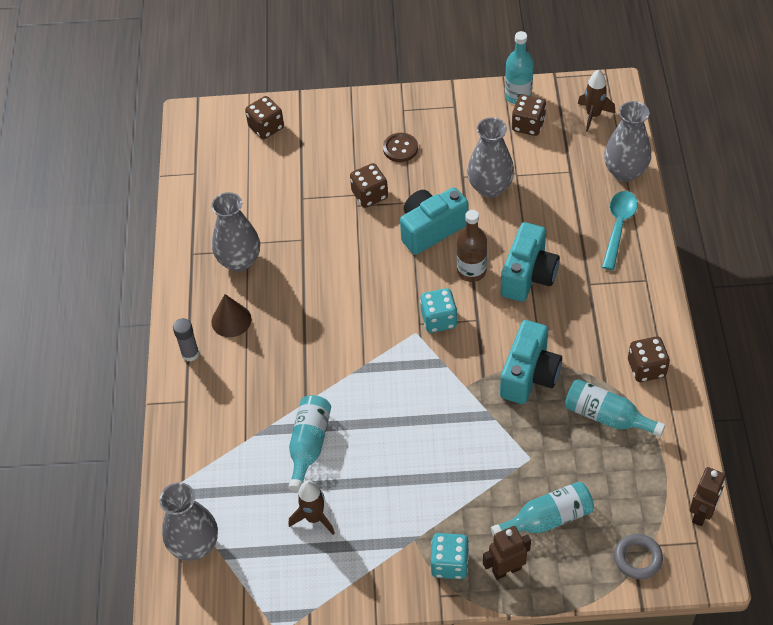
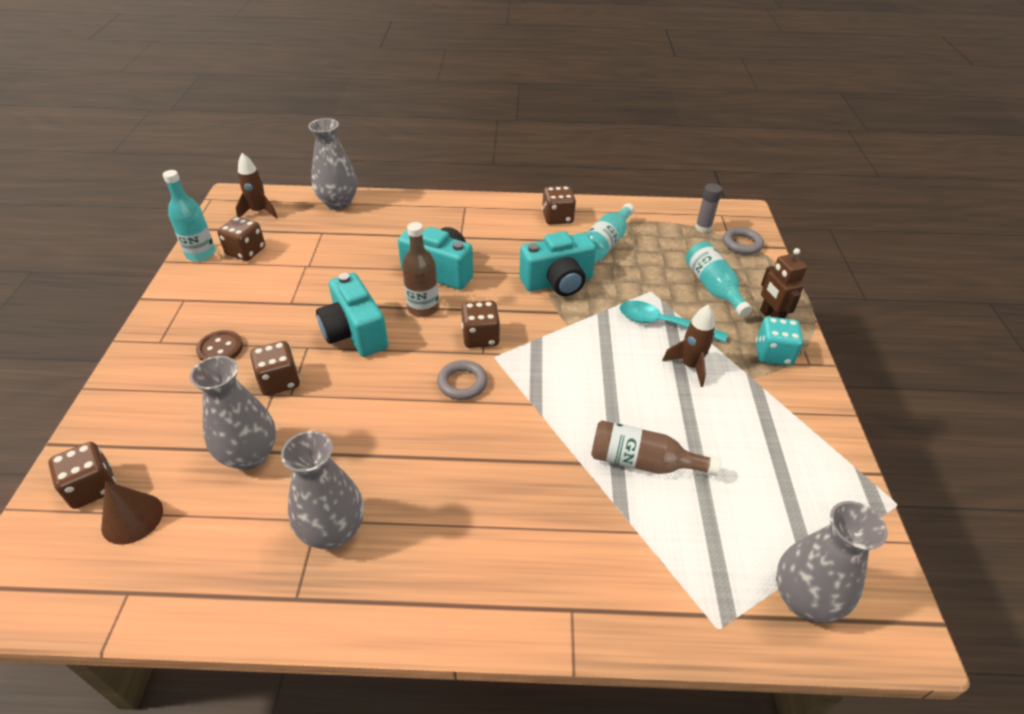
camera: 90 degrees left, 10 degrees down
grey glue stick [173,318,199,361] -> grey glue stick moved to [695,183,722,233]
brown cone [211,294,252,337] -> brown cone moved to [101,481,163,545]
brown rocket [288,480,335,535] -> brown rocket moved to [662,304,715,387]
turquoise bottle [289,395,331,492] -> brown bottle [591,420,721,476]
turquoise dice [420,288,457,333] -> brown dice [461,301,500,348]
grey vase [467,117,514,198] -> grey vase moved to [190,356,276,470]
turquoise camera [500,320,562,404] -> turquoise camera turned 135 degrees clockwise [519,231,596,296]
turquoise spoon [602,191,638,270] -> turquoise spoon moved to [620,301,728,343]
brown robot [689,467,726,526] -> none
none -> grey ring [437,360,488,400]

